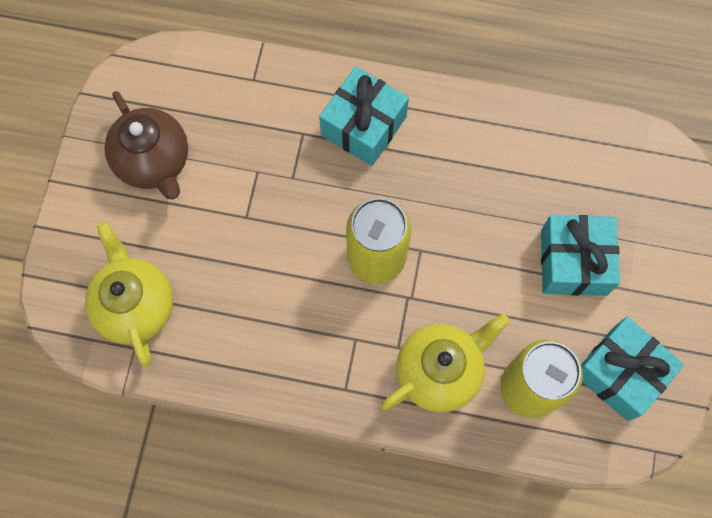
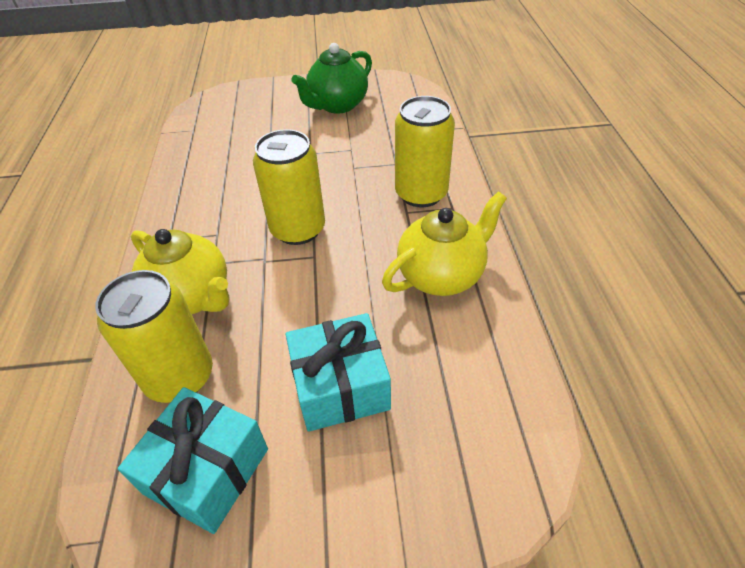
camera: 75 degrees right, 25 degrees down
yellow teapot [85,221,173,367] -> yellow teapot moved to [382,192,507,296]
brown teapot [104,91,188,200] -> green teapot [291,43,372,114]
turquoise gift [319,66,409,166] -> yellow can [395,96,455,207]

